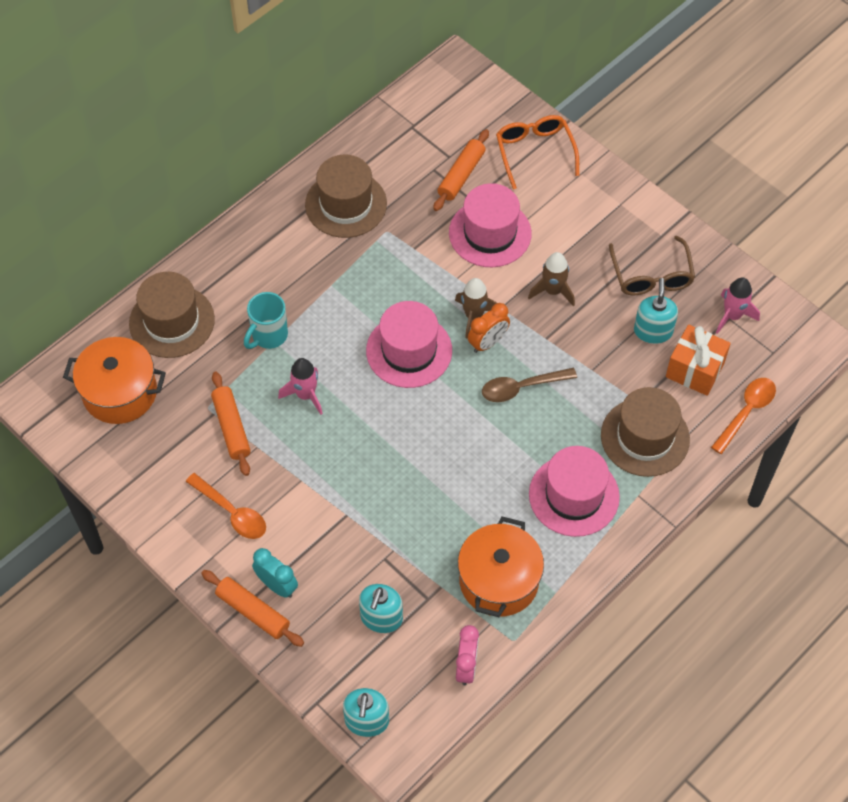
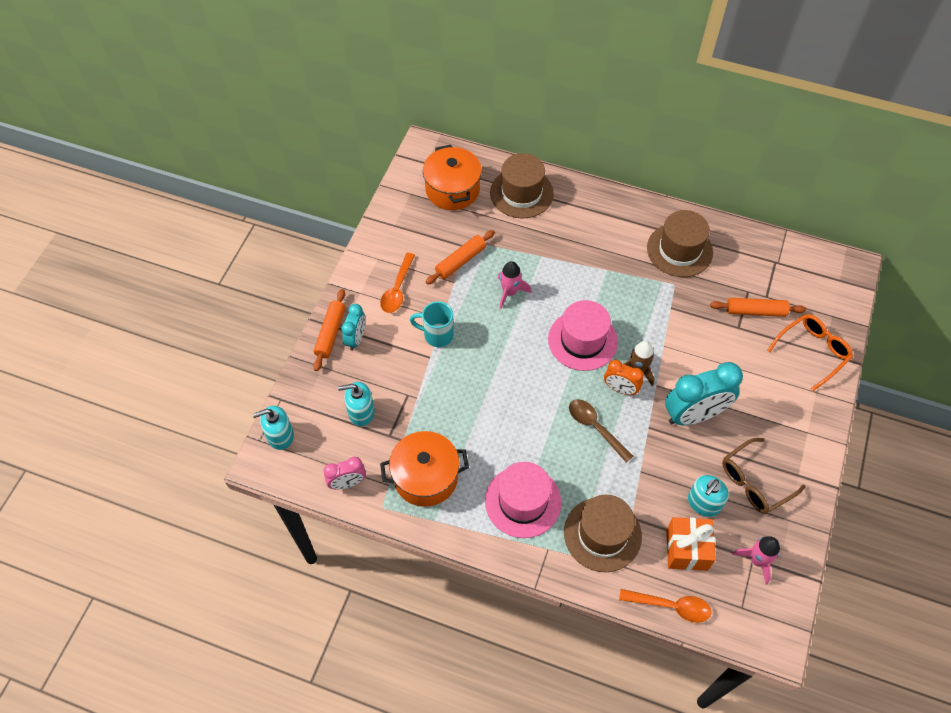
camera: 65 degrees right, 0 degrees up
turquoise mug [244,292,288,349] -> turquoise mug moved to [410,301,453,347]
pink hat [449,183,532,267] -> none
brown rocket [528,252,575,306] -> turquoise clock [665,362,743,425]
turquoise soap dispenser [634,278,678,344] -> turquoise soap dispenser turned 150 degrees clockwise [688,475,729,517]

